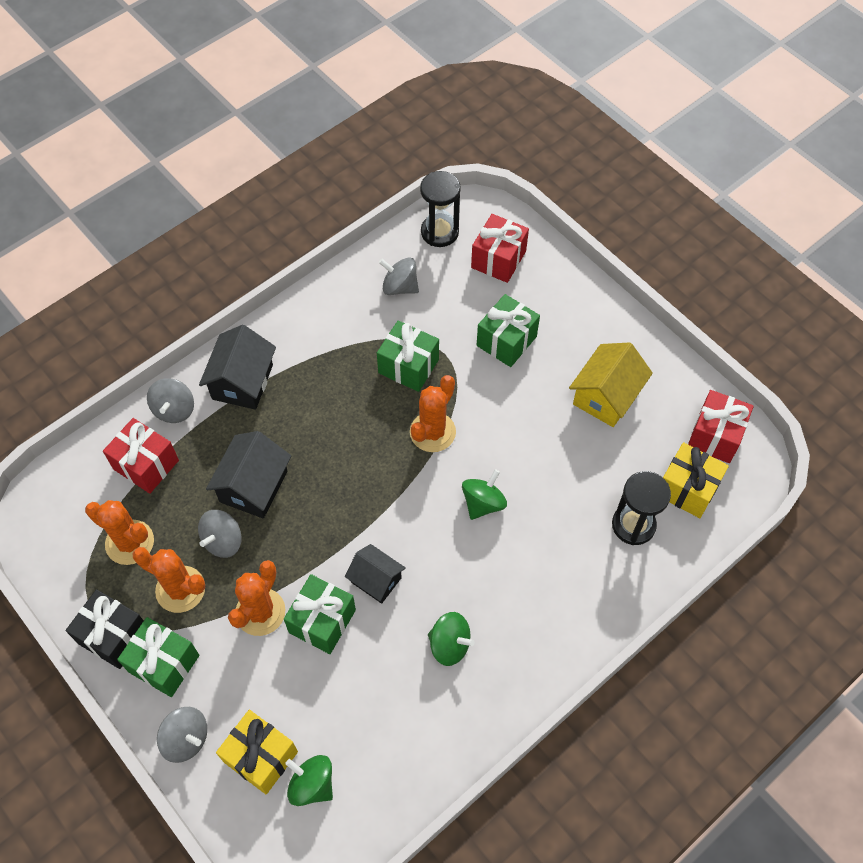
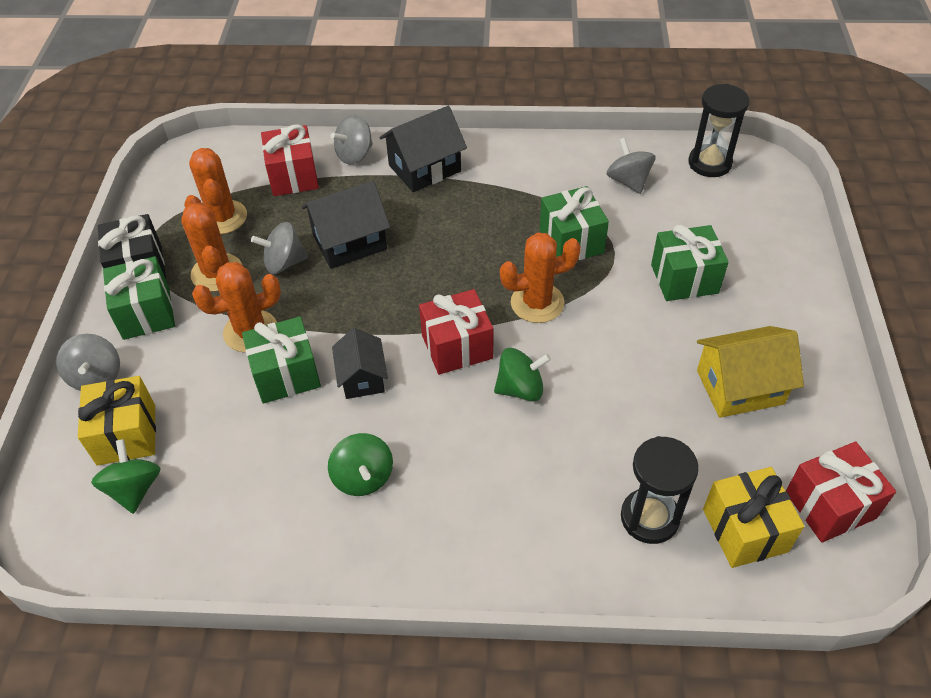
camera: 45 degrees right, 10 degrees down
red gift [471,214,529,283] -> red gift moved to [419,289,493,375]

